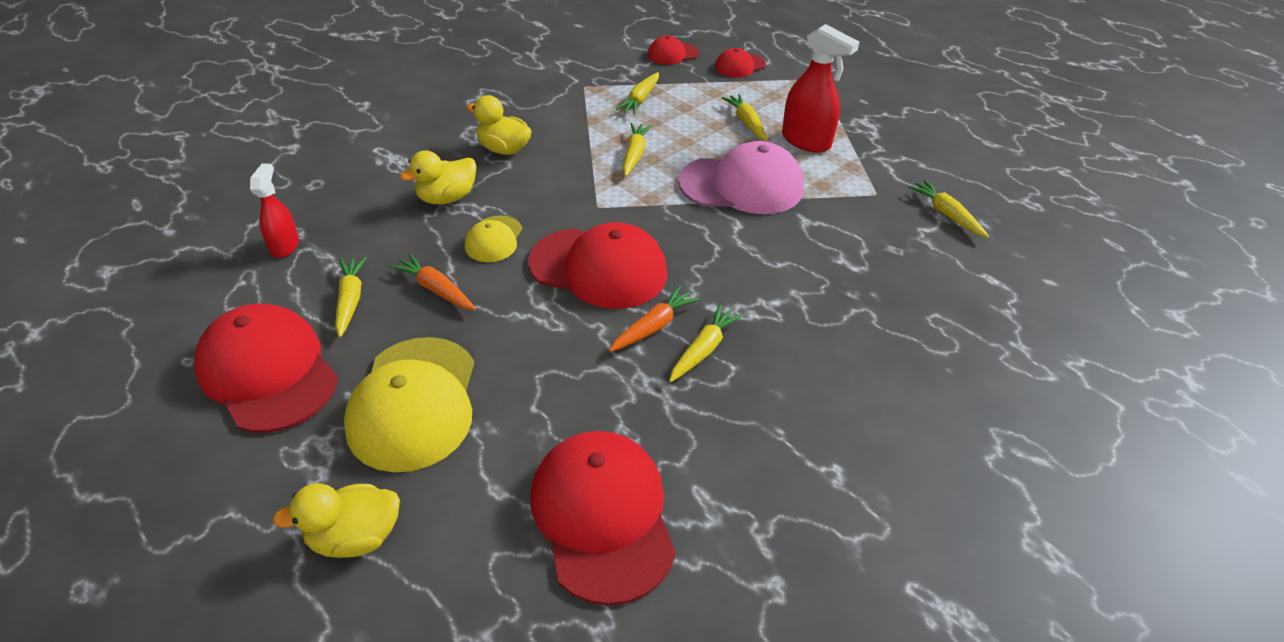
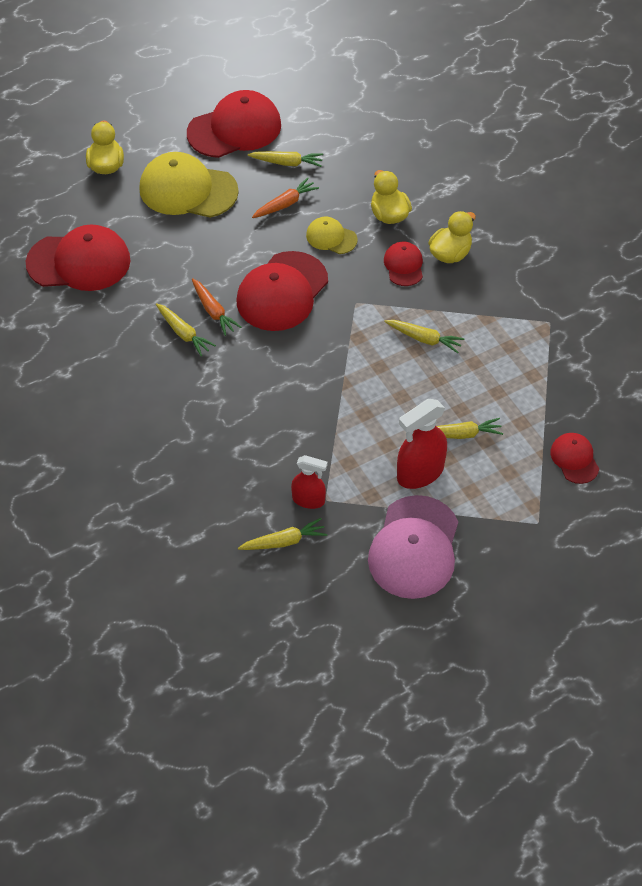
camera: 105 degrees right, 10 degrees up
red spray bottle [250,163,299,258] -> red spray bottle moved to [291,455,328,509]
yellow carrot [616,72,659,115] -> none
red cap [648,36,699,65] -> red cap moved to [384,241,423,286]
pink cap [678,141,804,214] -> pink cap moved to [368,495,458,599]

